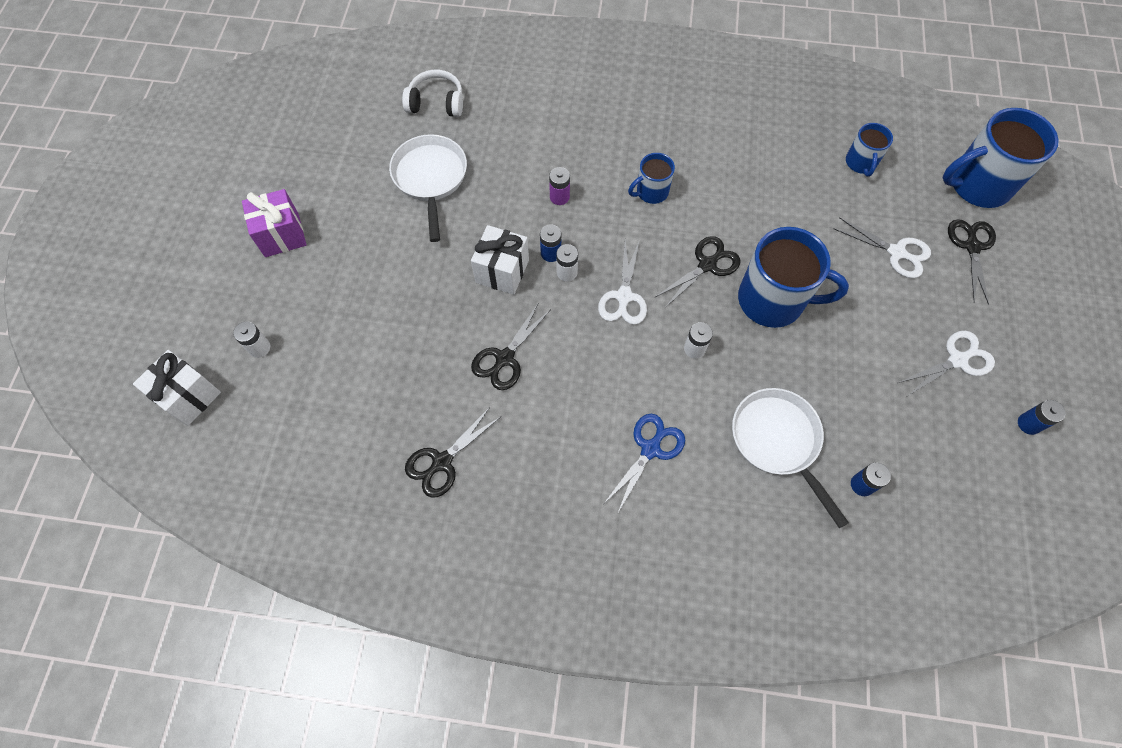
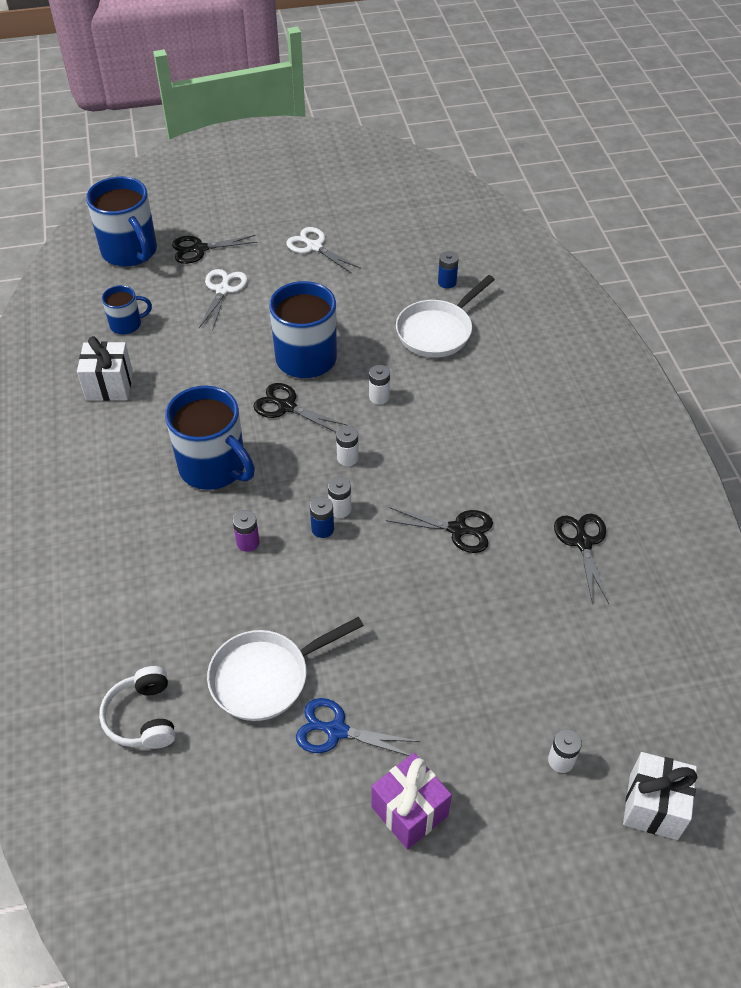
camera: 110 degrees left, 15 degrees down
black scissors [405,406,502,498] -> black scissors turned 120 degrees counterclockwise [554,514,609,604]
white gift [471,225,529,295] -> white gift moved to [77,336,133,401]
white scissors [598,239,647,325] -> white battery [336,426,359,466]
blue scissors [605,414,685,512] -> blue scissors moved to [296,698,420,756]
blue mug [628,153,675,204] -> blue mug [165,386,255,490], size x1.90
blue battery [1018,400,1066,435] -> none

